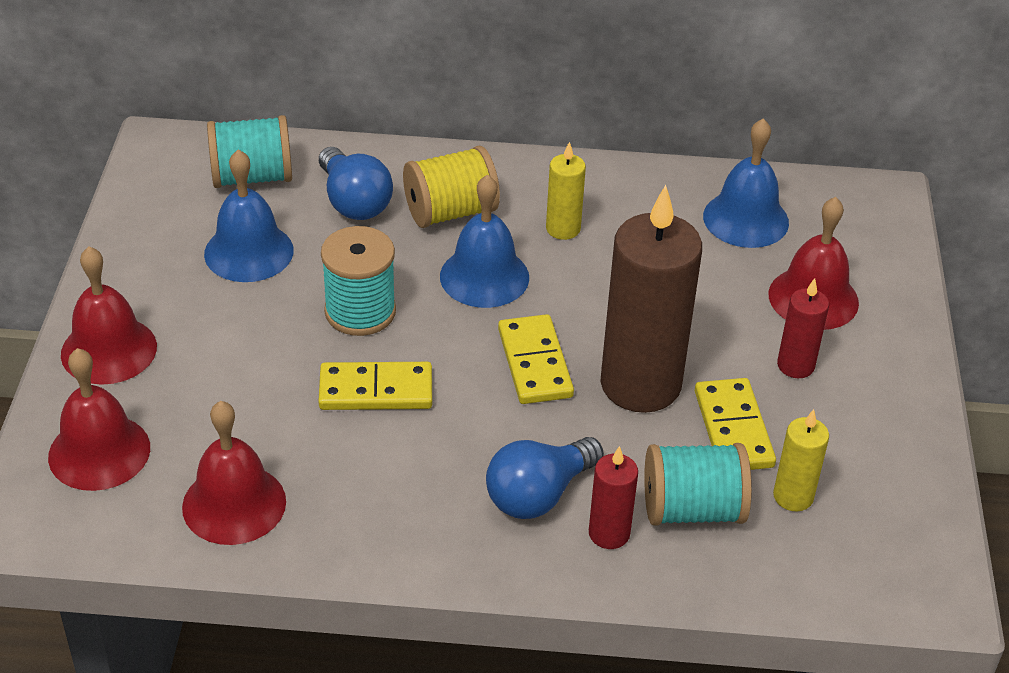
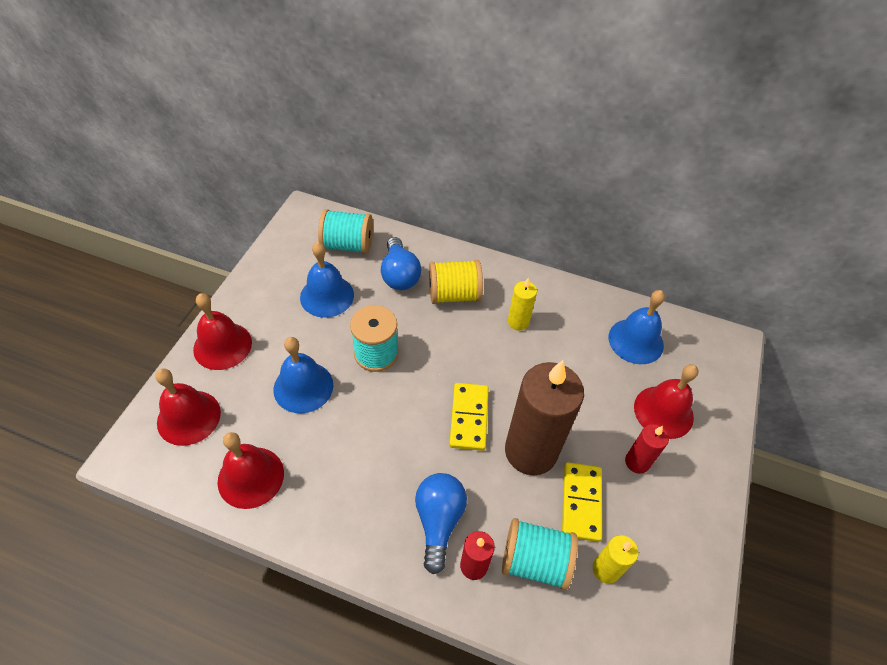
camera: 15 degrees right, 10 degrees up
yellow domino [319,362,432,410] -> none
blue bell [440,174,529,308] -> blue bell moved to [273,337,333,413]
blue light bulb [486,437,604,519] -> blue light bulb turned 120 degrees clockwise [415,473,467,574]

